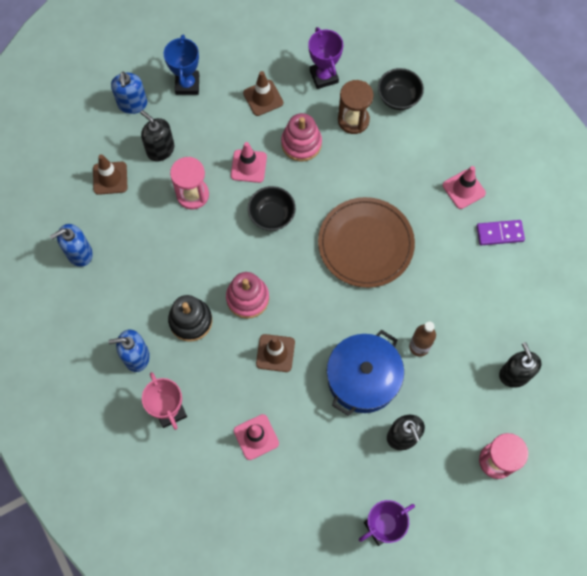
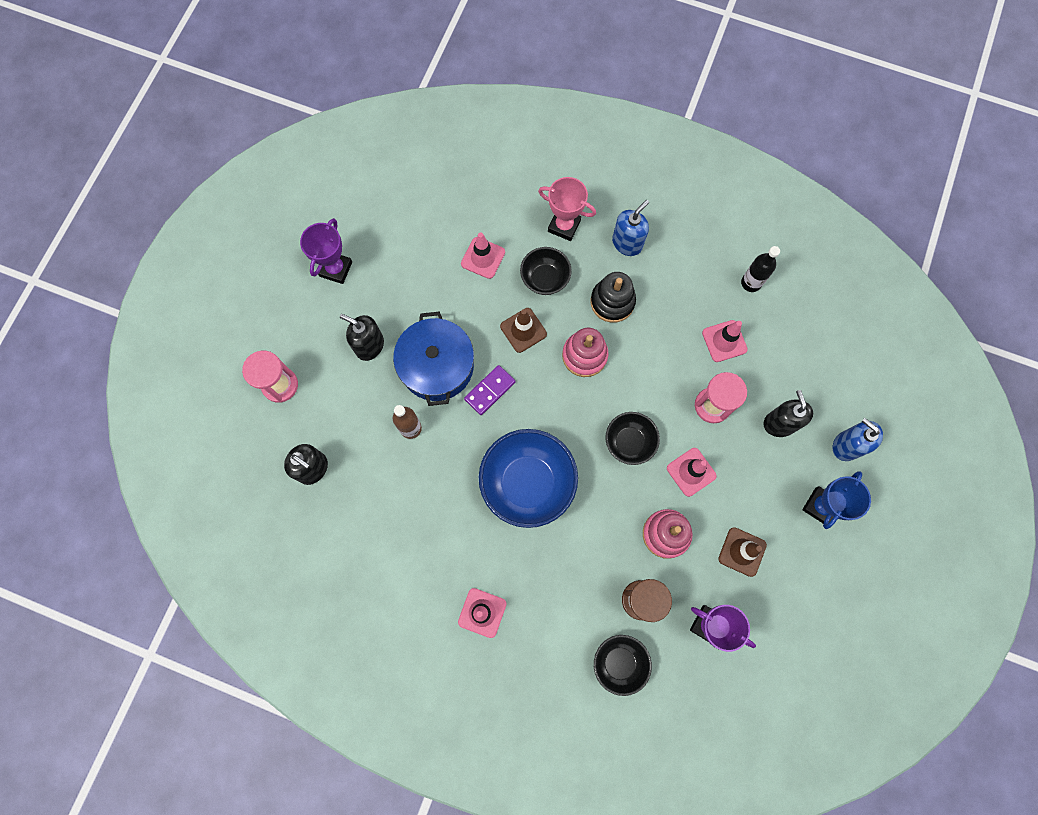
camera: 140 degrees right, 5 degrees up
blue soap dispenser [50,224,93,267] -> black bottle [741,246,780,292]
brown traffic cone [93,154,127,195] -> none
black soap dispenser [140,110,174,162] -> black soap dispenser turned 105 degrees counterclockwise [763,390,813,437]
blue trophy [164,34,199,95] -> blue trophy turned 75 degrees clockwise [802,472,871,529]
brown plate [318,197,415,288] -> blue bowl [479,429,578,528]
purple domino [477,220,525,245] -> purple domino moved to [464,365,515,415]
none -> black bowl [520,247,572,295]
none -> pink traffic cone [702,320,748,362]

